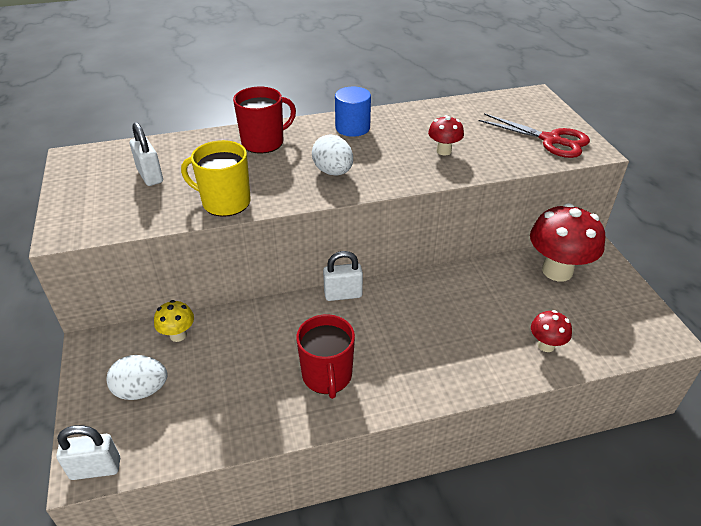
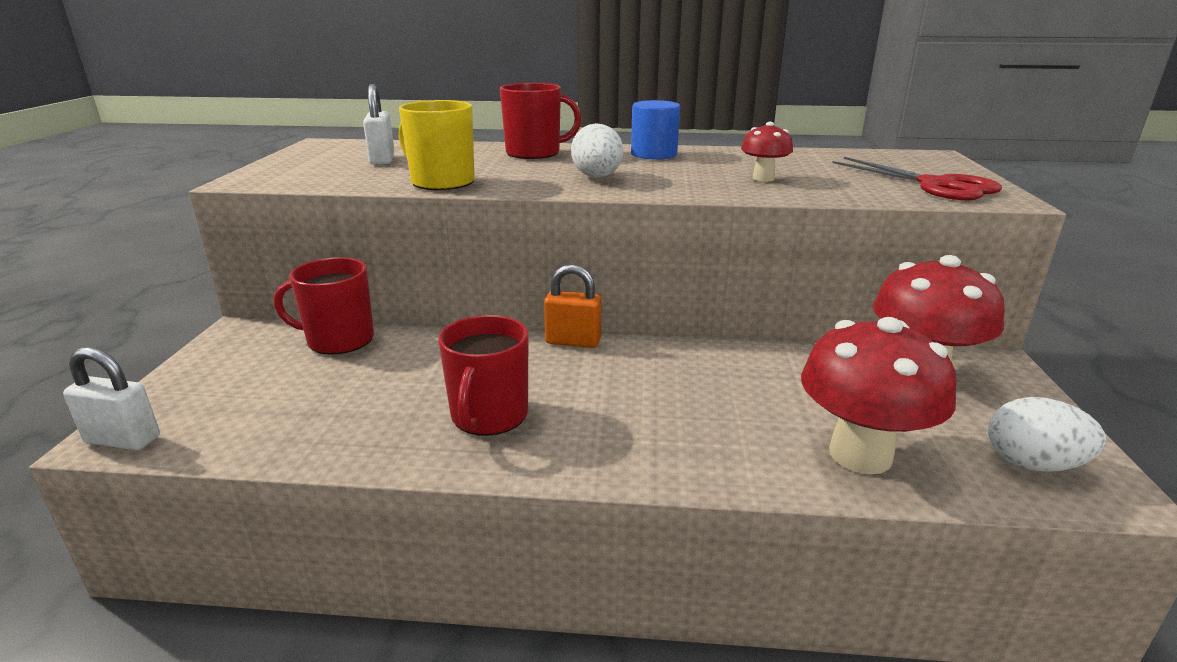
camera: 20 degrees right, 15 degrees down
white egg [106,355,168,400] -> white egg moved to [988,397,1106,472]
yellow mushroom [154,300,194,342] -> red mug [274,257,374,355]
white padlock [323,251,363,301] -> orange padlock [544,264,602,348]
red mushroom [531,310,572,352] -> red mushroom [801,317,956,474], size x2.00

